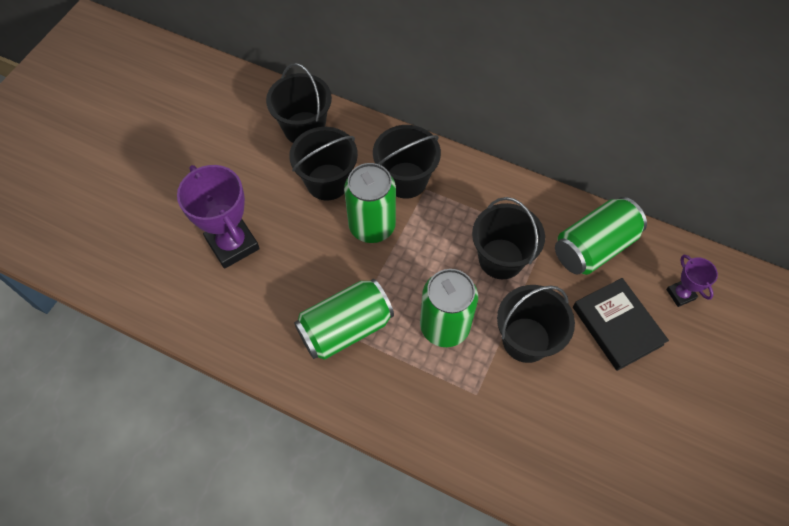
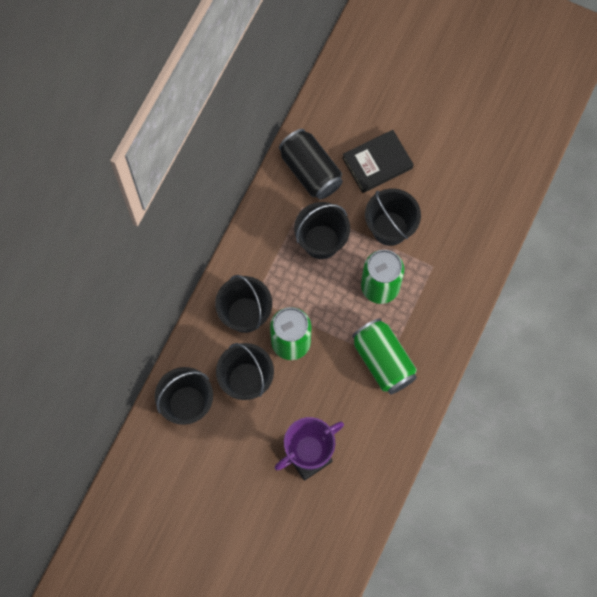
camera: 90 degrees left, 10 degrees up
green can [555,197,647,275] -> black can [279,129,343,200]
purple trophy [666,255,718,307] -> none

